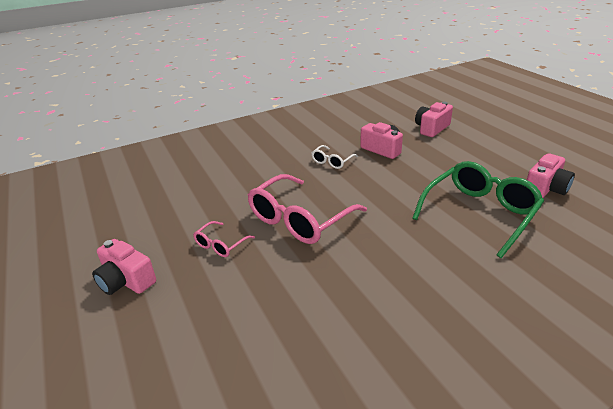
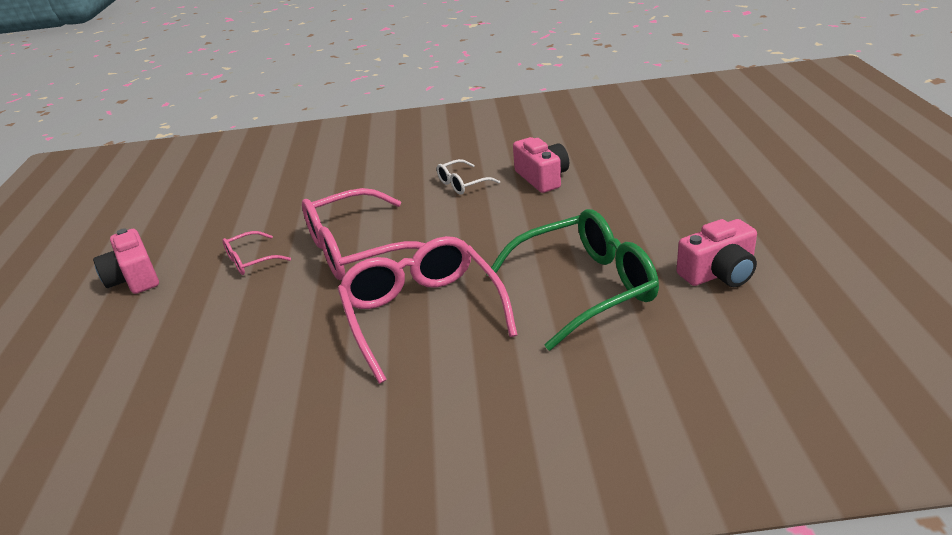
camera: 25 degrees right, 0 degrees up
pink camera [415,102,453,137] -> none
none -> pink glasses [338,236,517,384]

